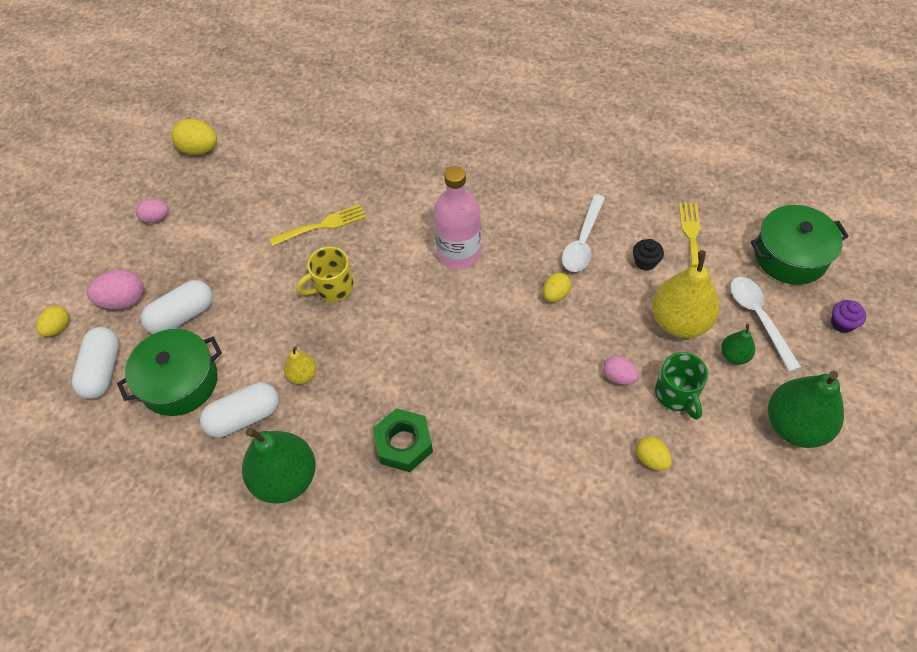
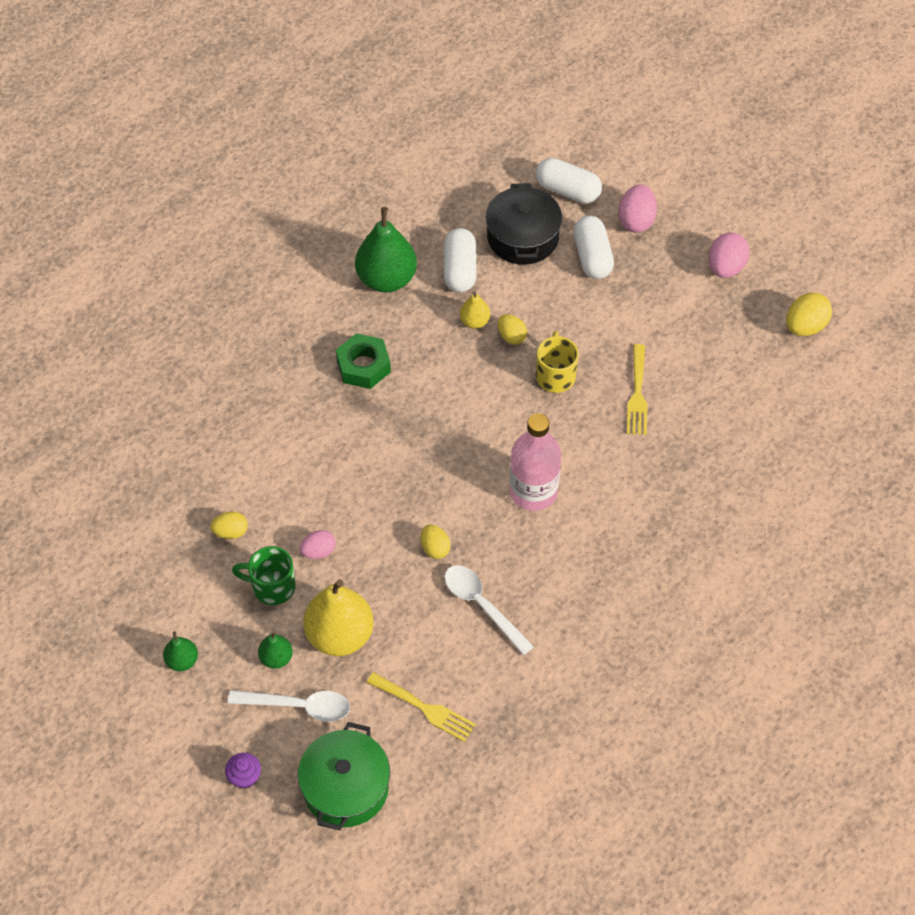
camera: 115 degrees right, 0 degrees up
yellow egg [36,306,69,337] -> yellow egg moved to [498,314,527,345]
green pot [117,329,222,416] -> black pot [486,183,562,265]
pink egg [136,199,169,223] -> pink egg [709,233,749,278], size x1.54
black cupcake [633,239,664,271] -> none
green pear [768,371,844,448] -> green pear [163,631,198,671], size x0.49

